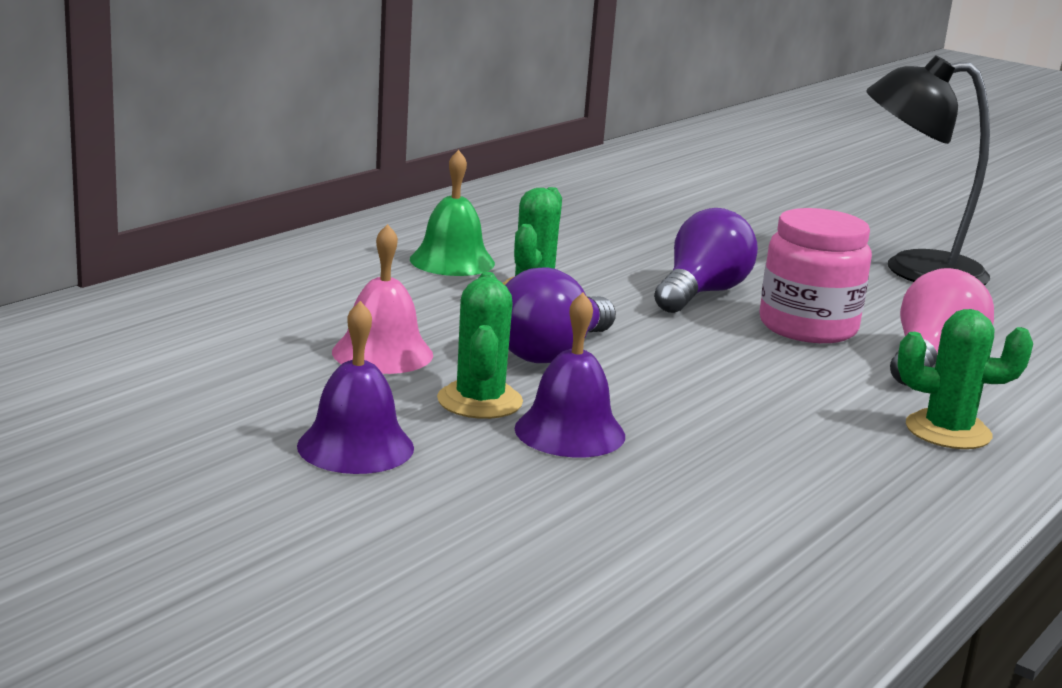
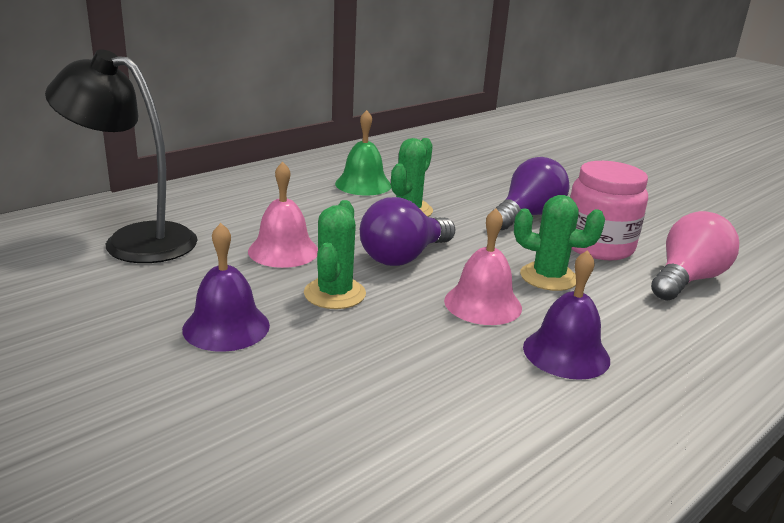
camera: 10 degrees right, 5 degrees up
purple bell [515,292,625,457] -> purple bell moved to [523,250,610,380]
black lamp [866,55,990,285] -> black lamp moved to [45,49,198,263]
green cactus [897,309,1033,449] -> green cactus moved to [514,195,605,291]
none -> pink bell [444,208,522,325]

